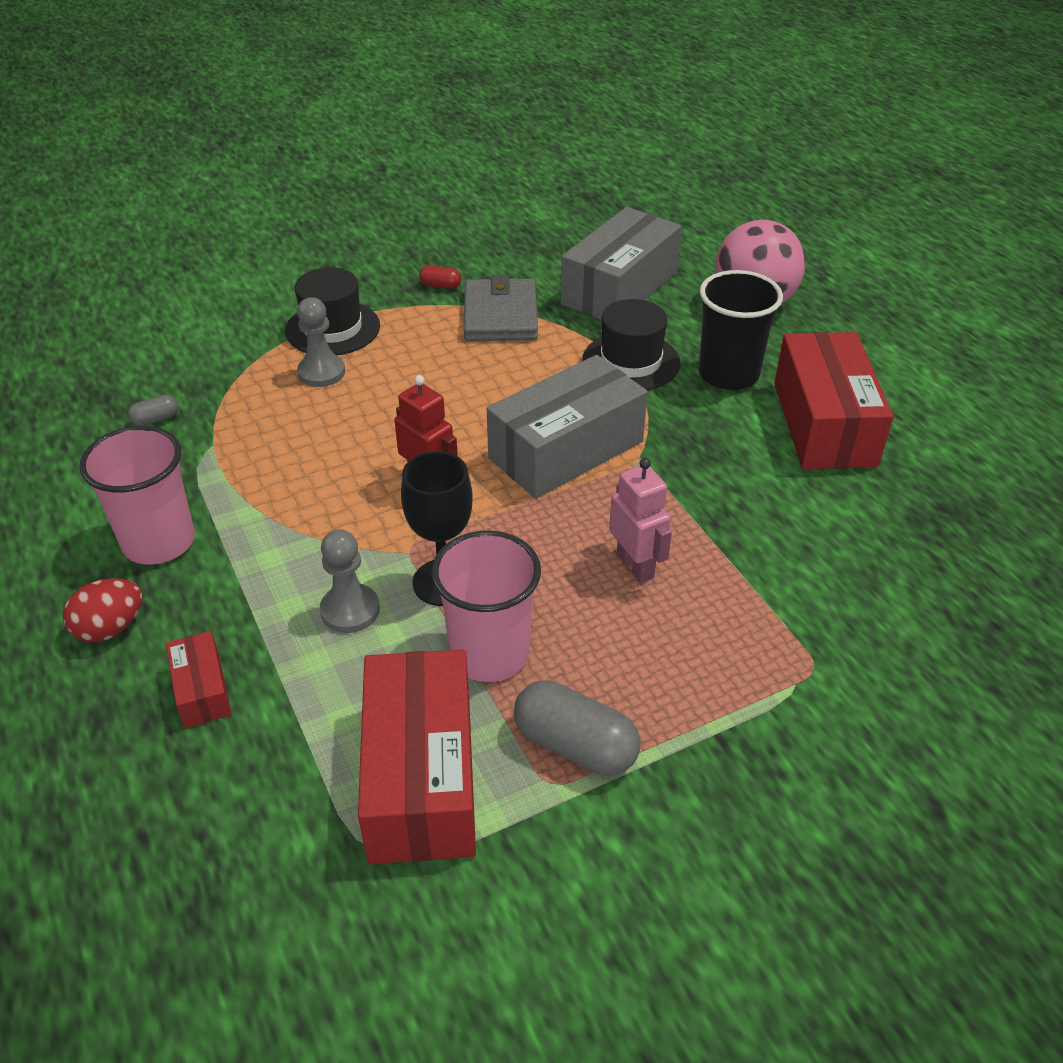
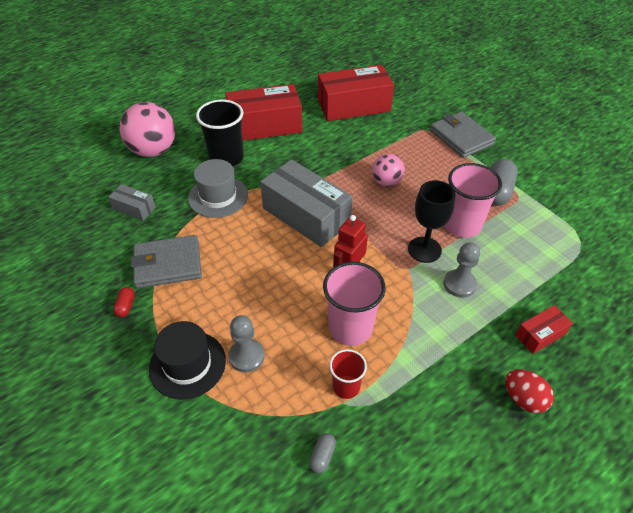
camera: 100 degrees left, 5 degrees up
pink cup [79,426,195,565] -> pink cup moved to [323,262,386,346]
grey capsule [128,395,178,426] -> grey capsule turned 60 degrees clockwise [309,433,336,473]
red box [358,650,476,864] -> red box moved to [318,65,394,121]
grey box [561,207,681,320] -> grey box [108,184,156,221], size x0.48
black hat [582,299,680,391] -> grey hat [188,159,248,218]
pink robot [609,458,672,583] -> pink ball [372,154,405,187]
none -> red cup [330,349,367,399]
none -> grey wallet [430,112,496,158]

